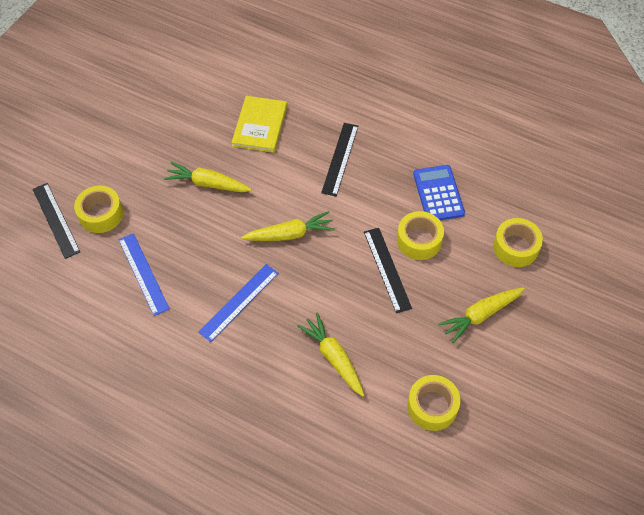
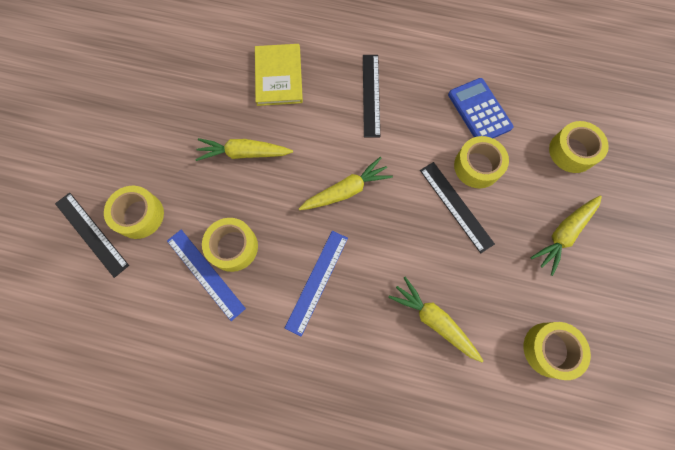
camera: 15 degrees left, 15 degrees up
none -> yellow tape [202,218,258,272]

